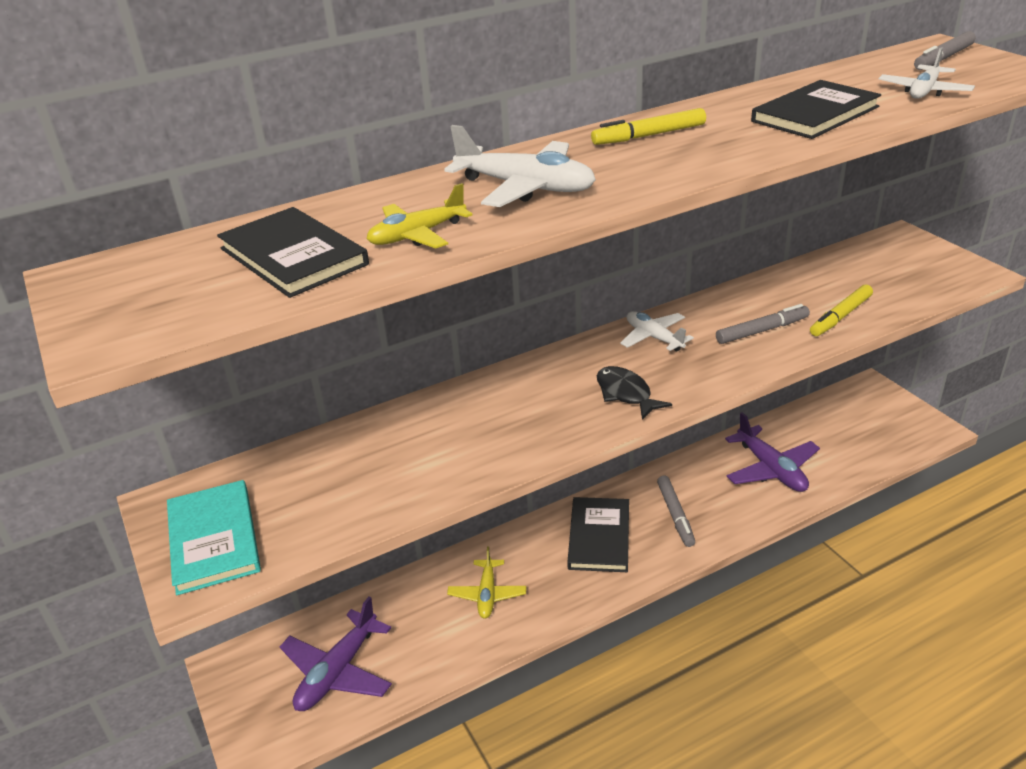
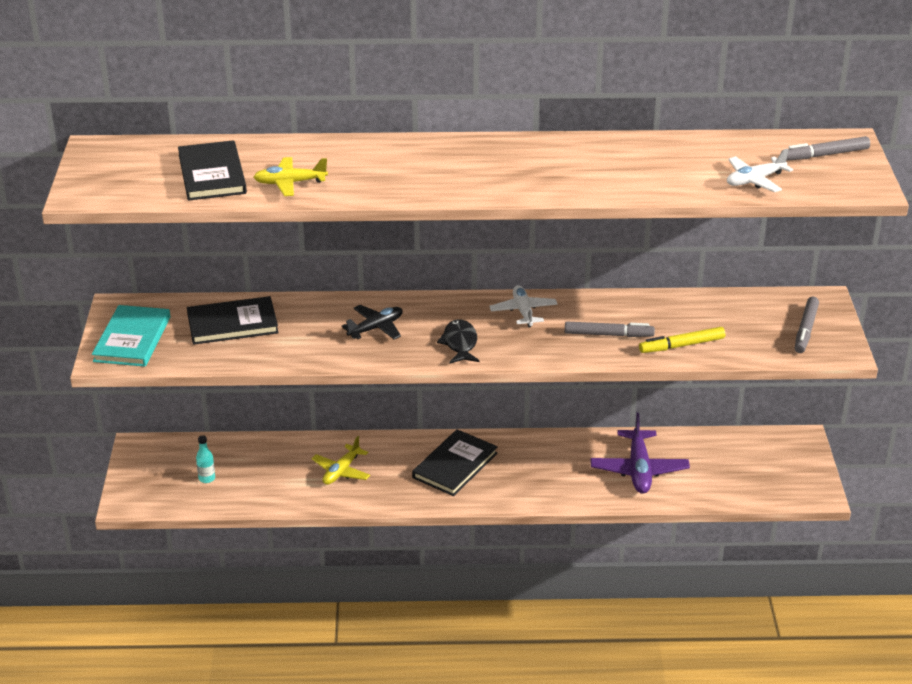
camera: 25 degrees right, 0 degrees up
purple plane [280,596,392,711] -> turquoise bottle [196,435,215,483]
white plane [444,125,596,207] -> none
yellow marker [591,108,706,145] -> none
grey marker [657,476,695,547] -> grey marker moved to [795,297,819,353]
black book [751,80,881,139] -> black book moved to [187,296,279,345]
none -> black plane [342,305,403,339]

